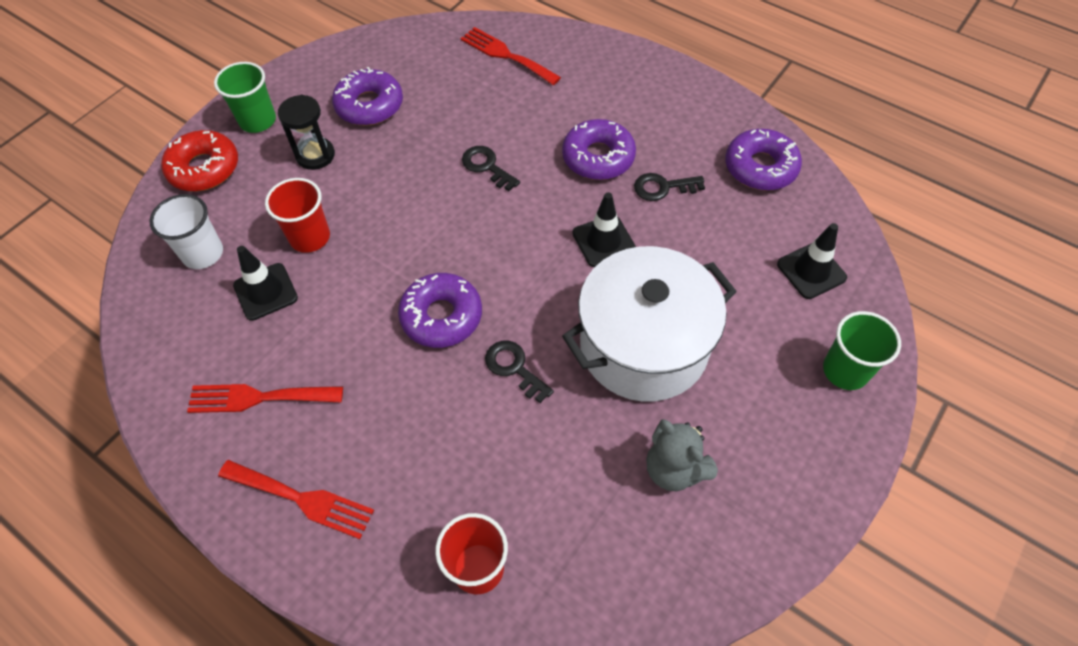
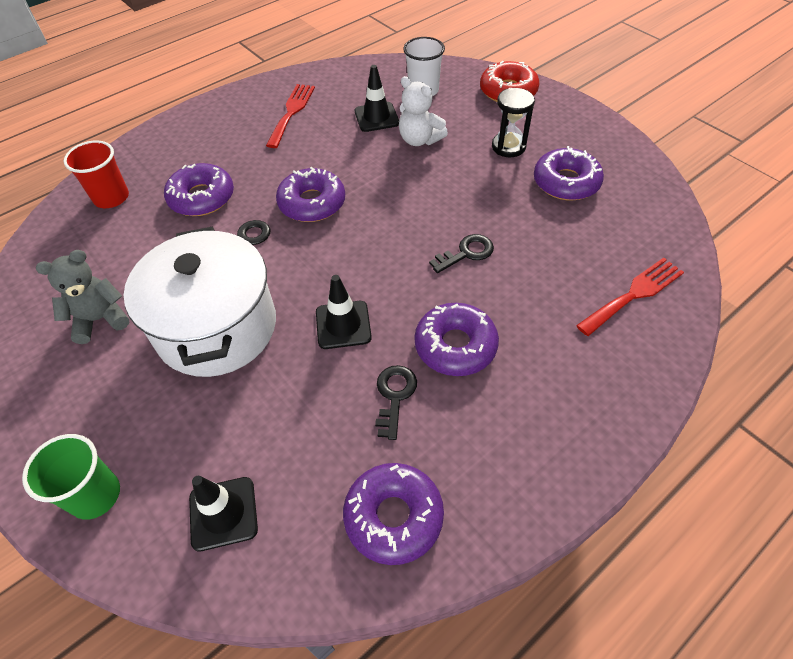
camera: 105 degrees right, 5 degrees down
green cup [214,62,276,133] -> none
red fork [218,460,374,539] -> none
red cup [265,178,330,253] -> white teddy bear [399,76,448,146]
none -> purple donut [164,163,234,216]

